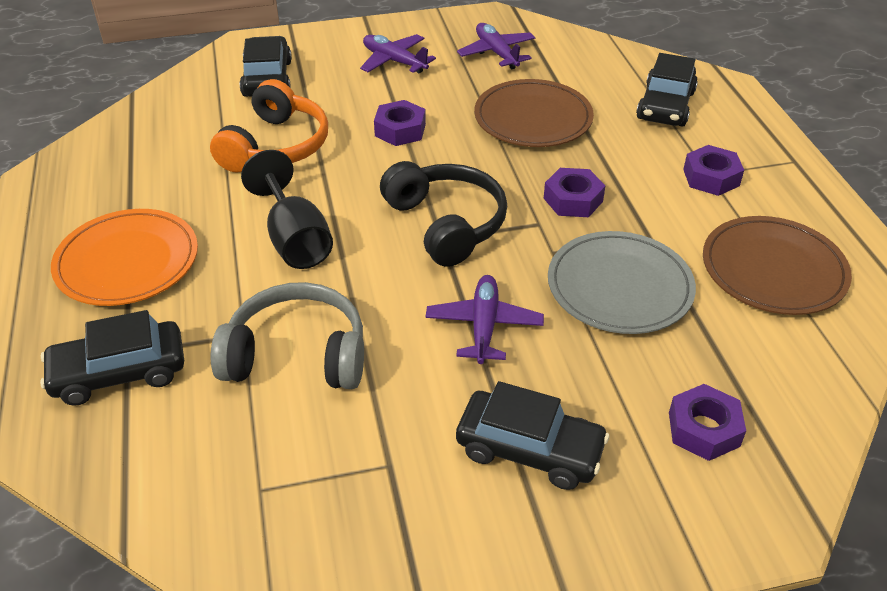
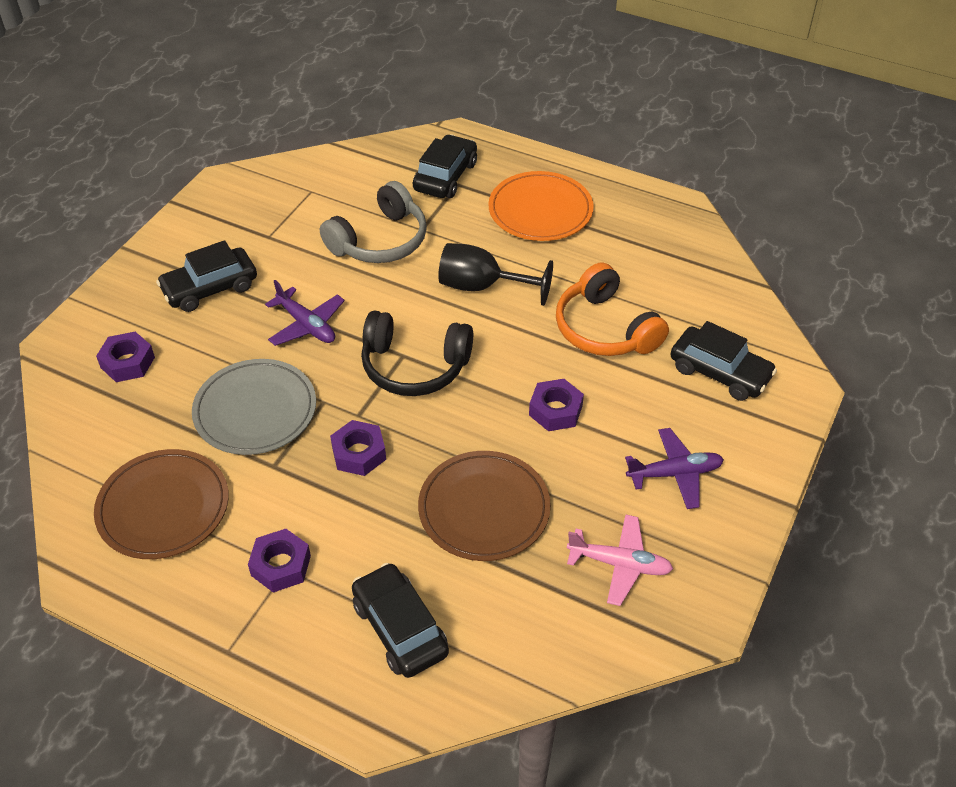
camera: 130 degrees right, 5 degrees up
purple plane [457,23,536,69] -> pink plane [567,515,673,606]

